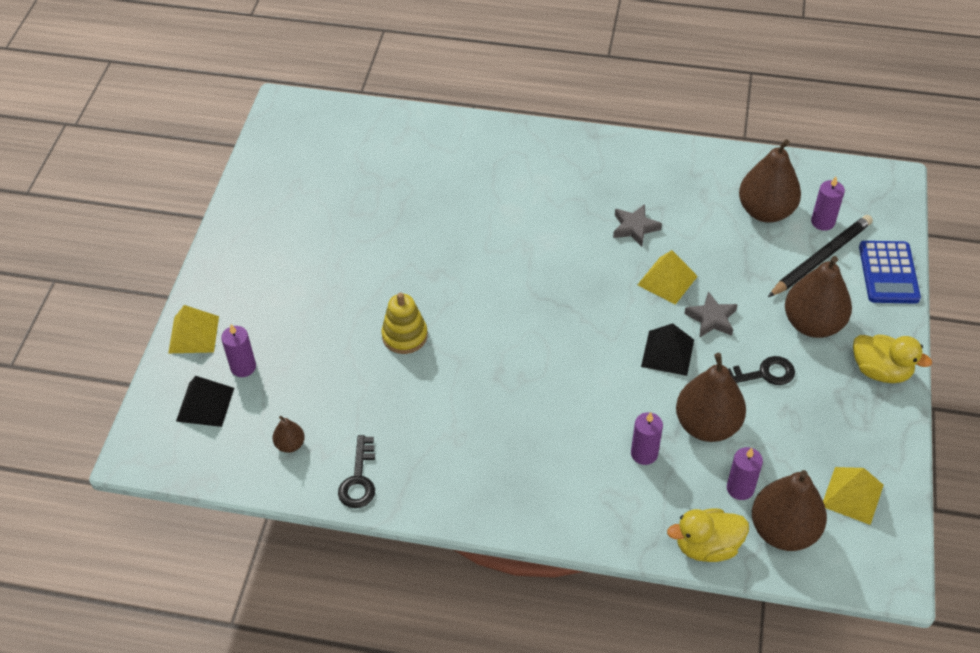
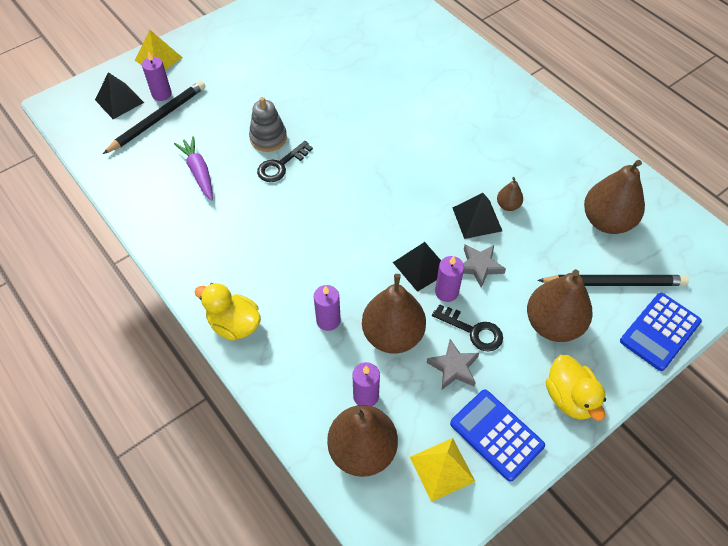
camera: 40 degrees right, 5 degrees up
brown pear [273,416,305,453] -> brown pear moved to [497,177,523,211]
black key [338,435,375,508] -> black key moved to [257,141,313,182]
yellow stacking toy [381,293,428,354] -> grey stacking toy [249,97,287,152]
grey star [613,204,662,247] -> grey star moved to [427,339,479,390]
yellow pyramid [637,250,698,305] -> black pyramid [453,193,502,239]
yellow duck [667,508,749,562] -> yellow duck moved to [195,283,261,341]
purple candle [811,177,845,231] -> purple candle moved to [435,256,464,302]
none -> black pencil [103,81,205,154]
none -> purple carrot [174,136,213,200]
none -> blue calculator [450,390,545,482]

